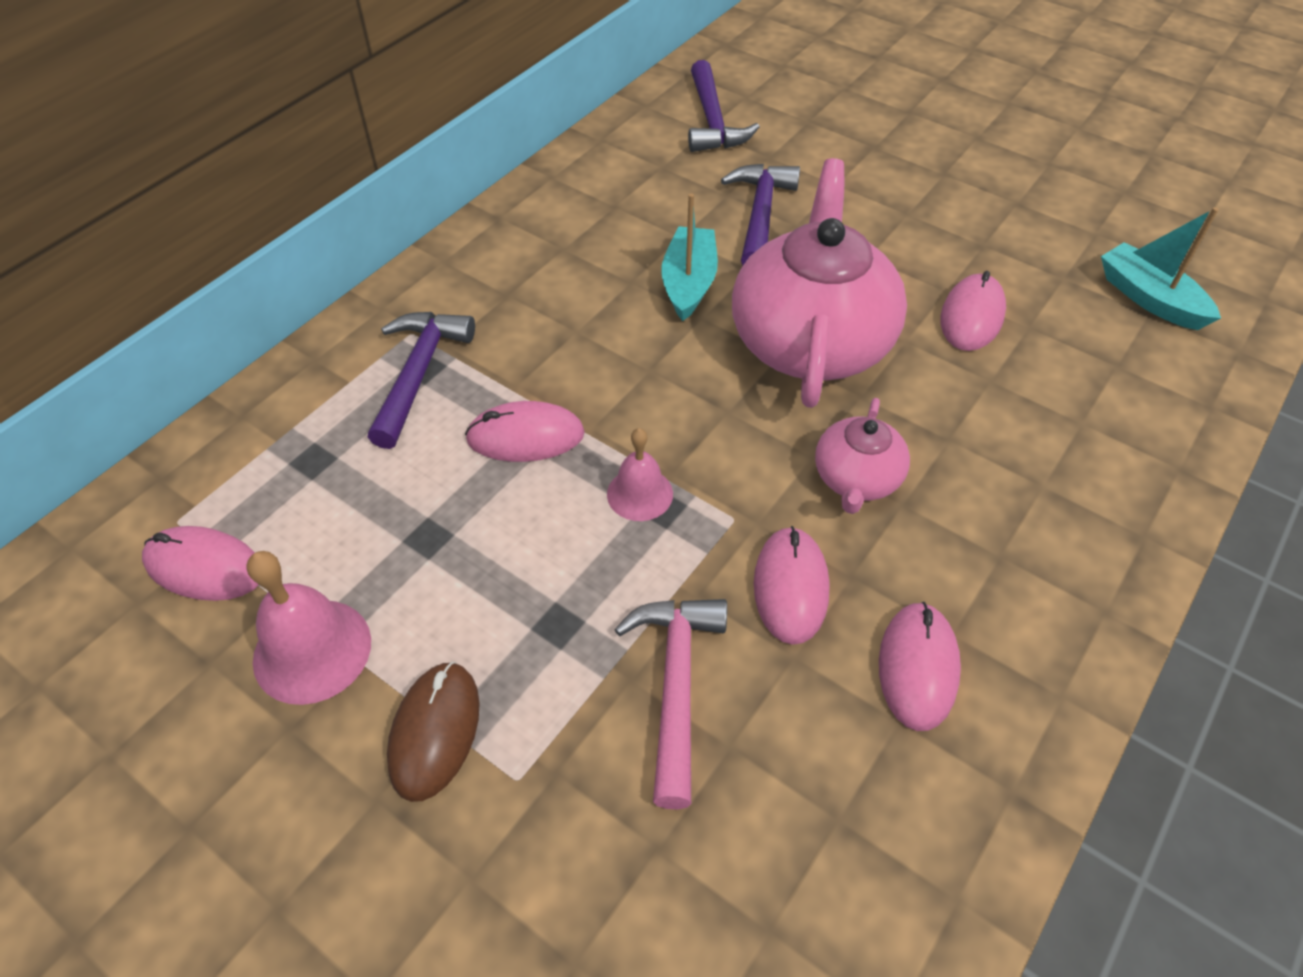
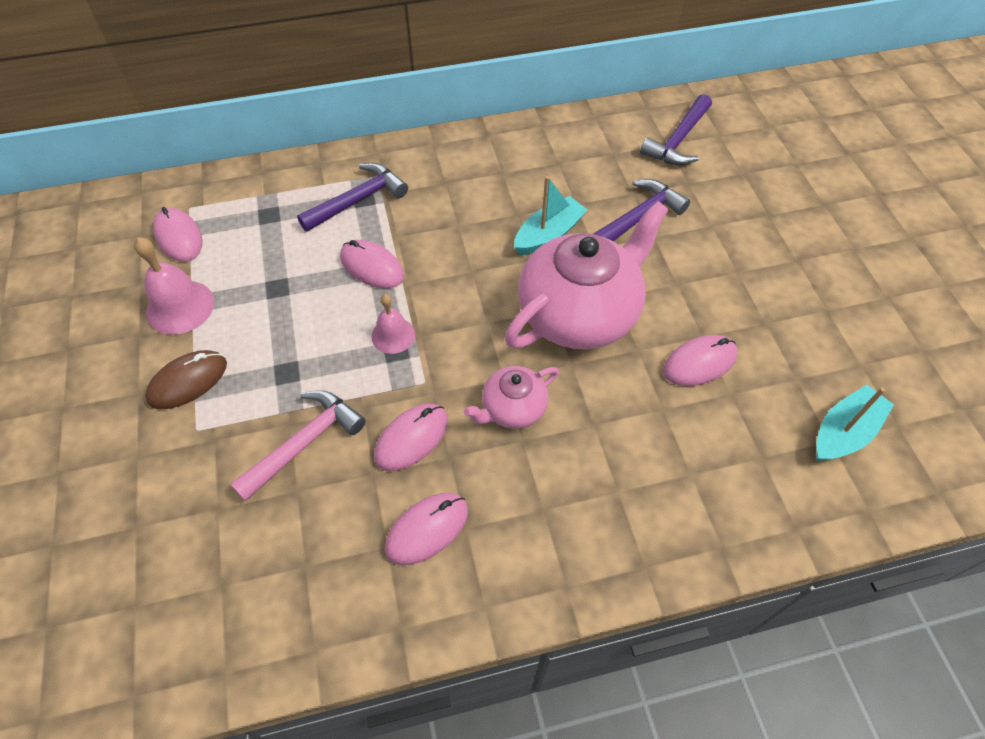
camera: 40 degrees right, 5 degrees up
turquoise boat [1101,207,1221,330] -> turquoise boat turned 45 degrees clockwise [816,385,894,461]

